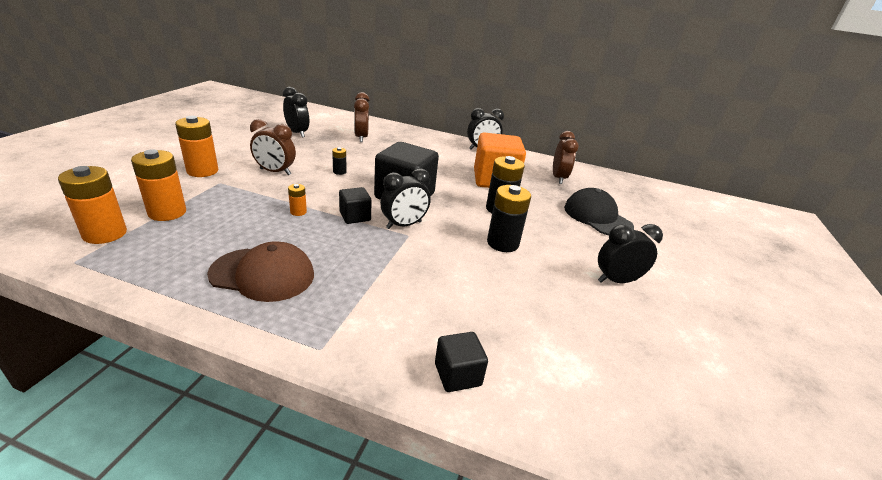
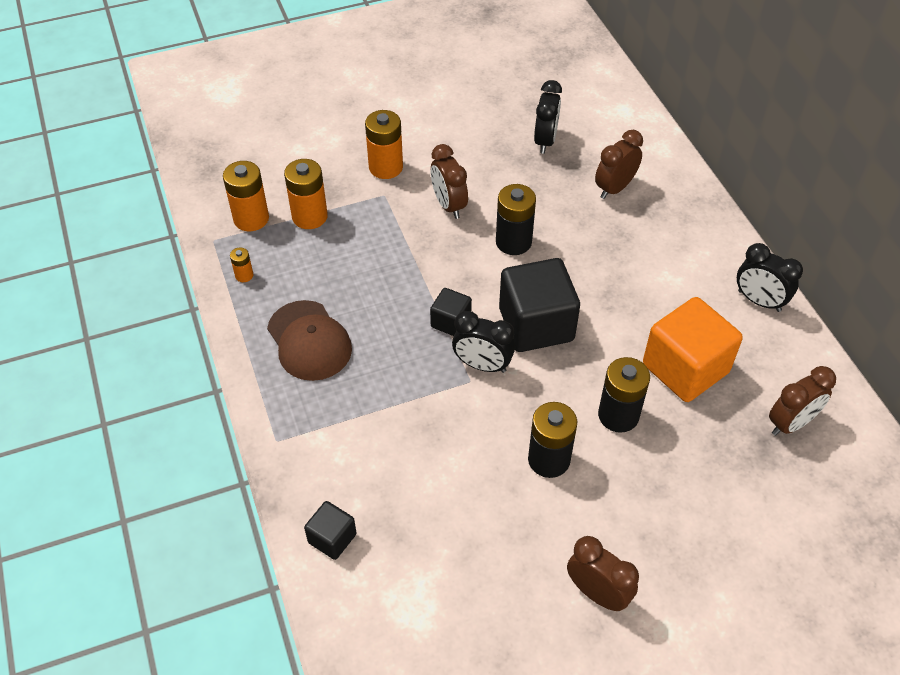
camera: 55 degrees right, 20 degrees up
orange battery [288,184,307,216] -> orange battery moved to [230,247,253,282]
black battery [332,147,347,175] -> black battery [496,184,536,255], size x2.03
black cap [564,188,634,235] -> none
black clock [598,224,663,283] -> brown clock [567,536,639,611]

